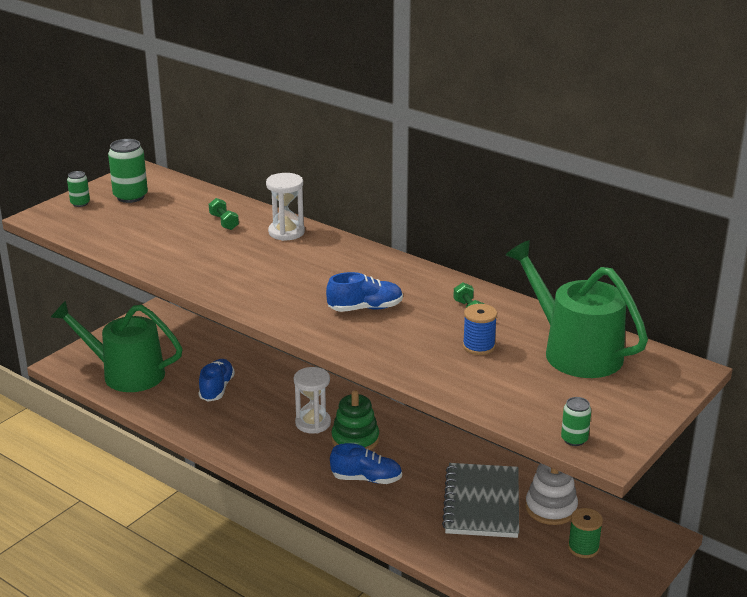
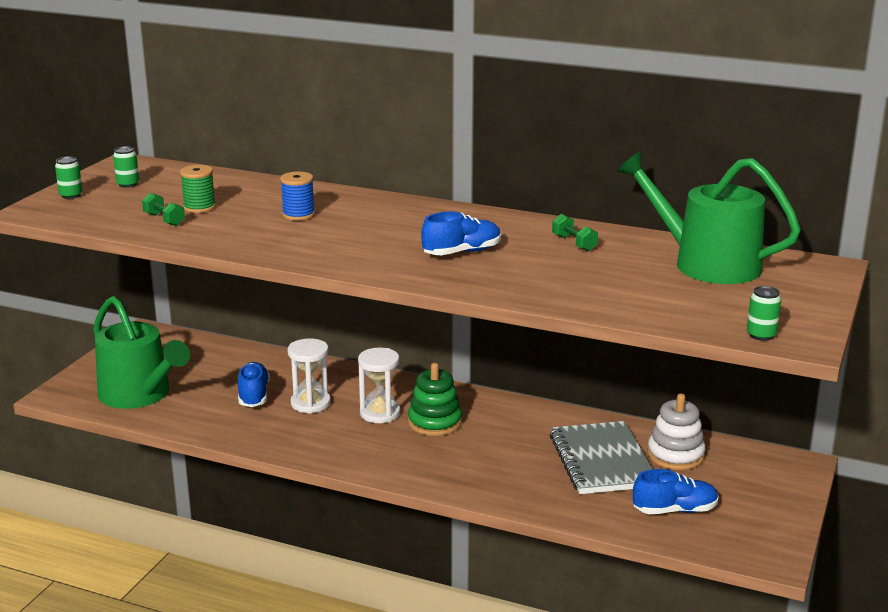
camera: 15 degrees left, 5 degrees down
green watering can [50,301,183,392] -> green watering can turned 135 degrees counterclockwise [93,296,190,409]
green can [108,139,148,203] -> green can [113,146,139,188], size x0.56
green dumbbell [209,198,239,230] -> green dumbbell moved to [142,193,185,226]
white hourglass [266,173,305,241] -> white hourglass moved to [287,338,331,414]
blue shoe [330,443,402,484] -> blue shoe moved to [633,469,719,514]
blue spool [463,304,497,355] -> blue spool moved to [280,171,315,221]
green spool [568,508,603,558] -> green spool moved to [180,165,216,213]

